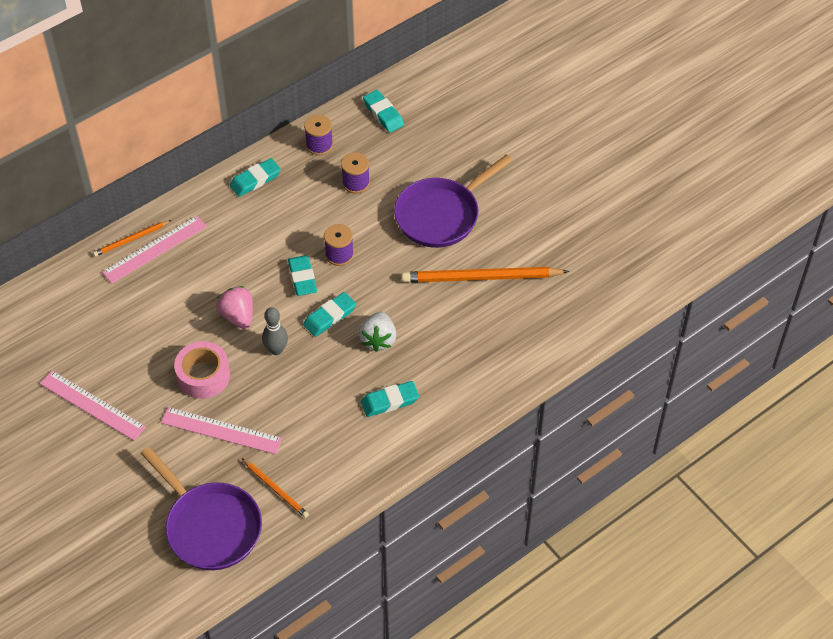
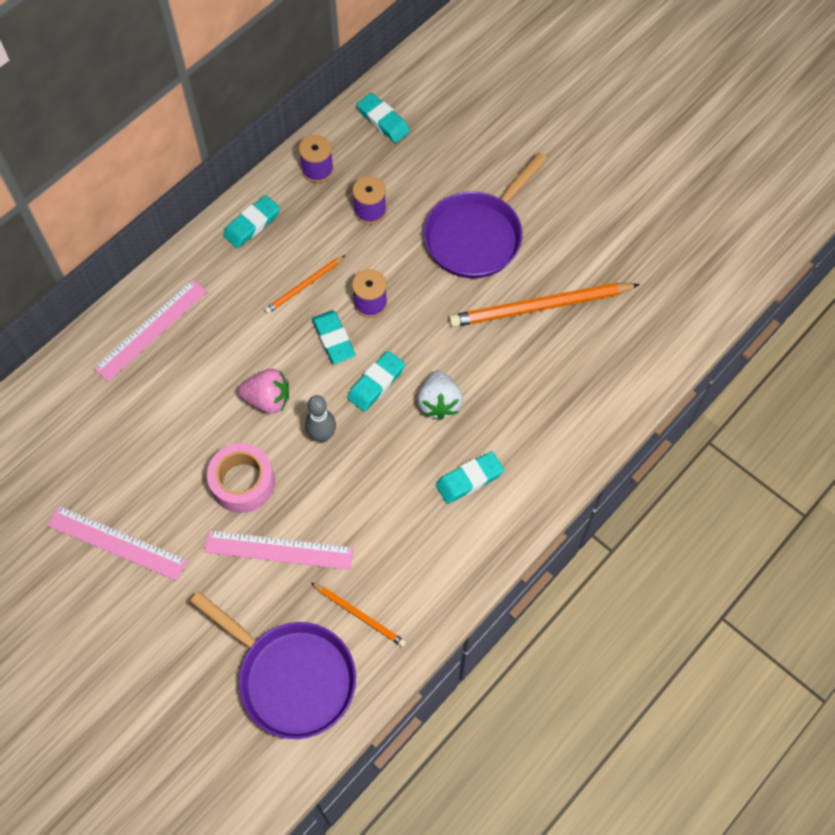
camera: 10 degrees left, 10 degrees up
orange pencil [93,220,172,257] -> orange pencil moved to [264,255,345,314]
pink strawberry [216,286,253,329] -> pink strawberry turned 135 degrees clockwise [238,369,289,413]

